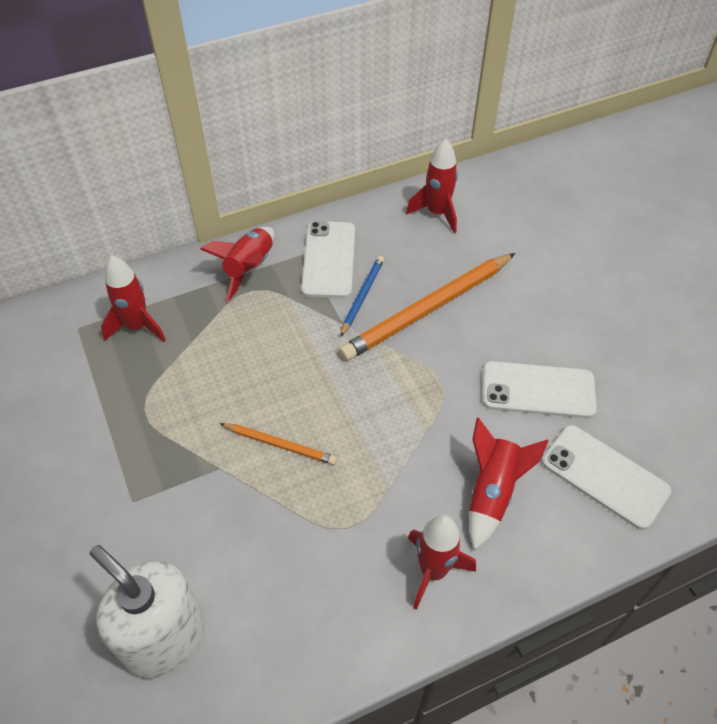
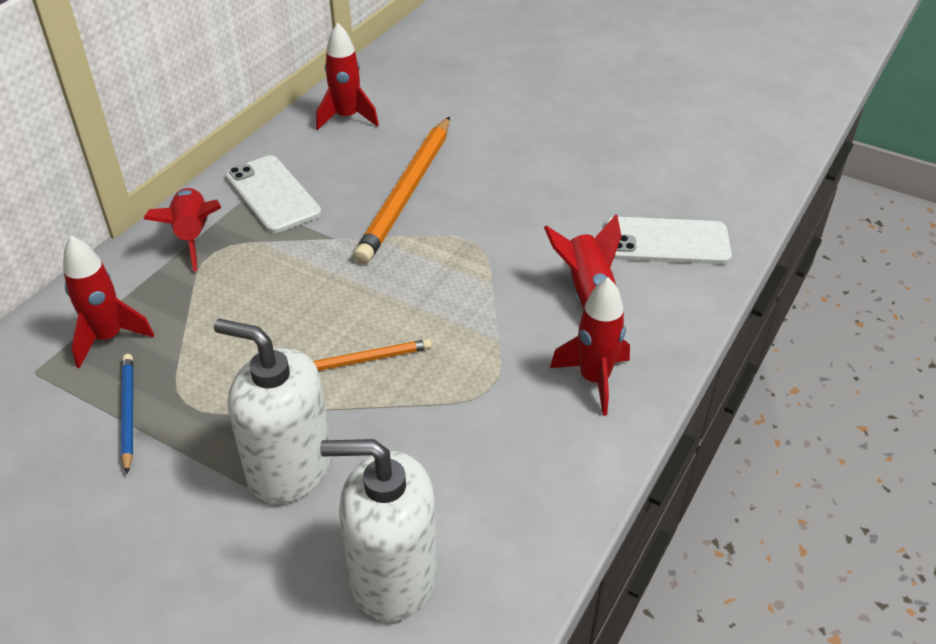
camera: 35 degrees left, 10 degrees down
blue pencil [340,256,384,337] -> blue pencil moved to [121,354,133,474]
white phone [482,361,597,418] -> none
none -> white soap dispenser [214,319,331,504]

